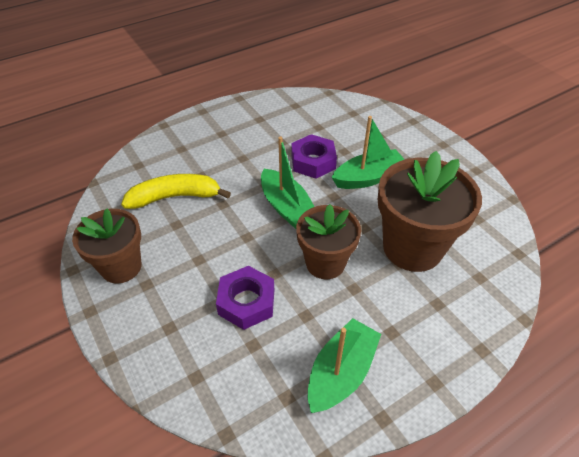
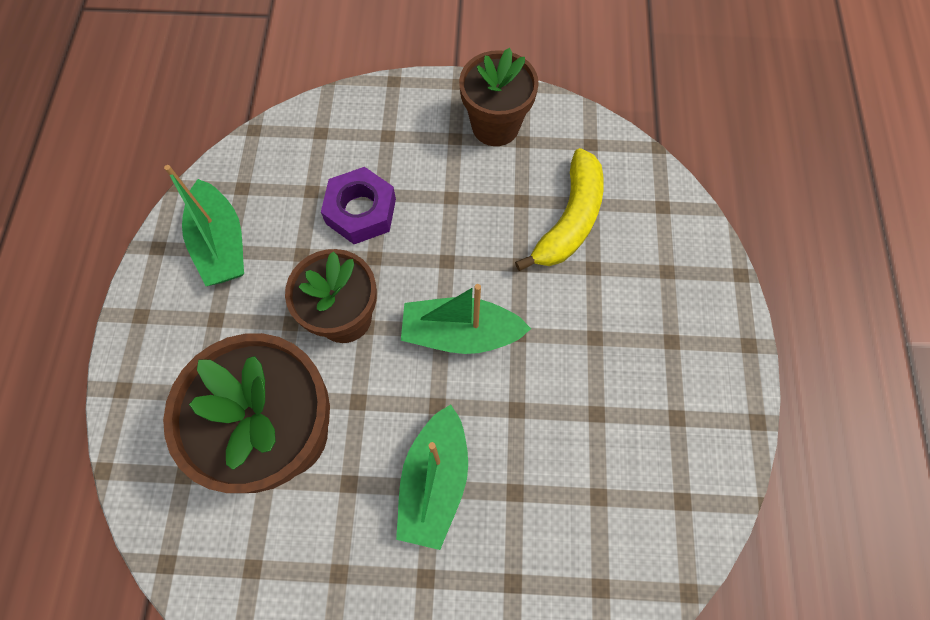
camera: 125 degrees right, 20 degrees up
purple nut [291,134,337,179] -> none

